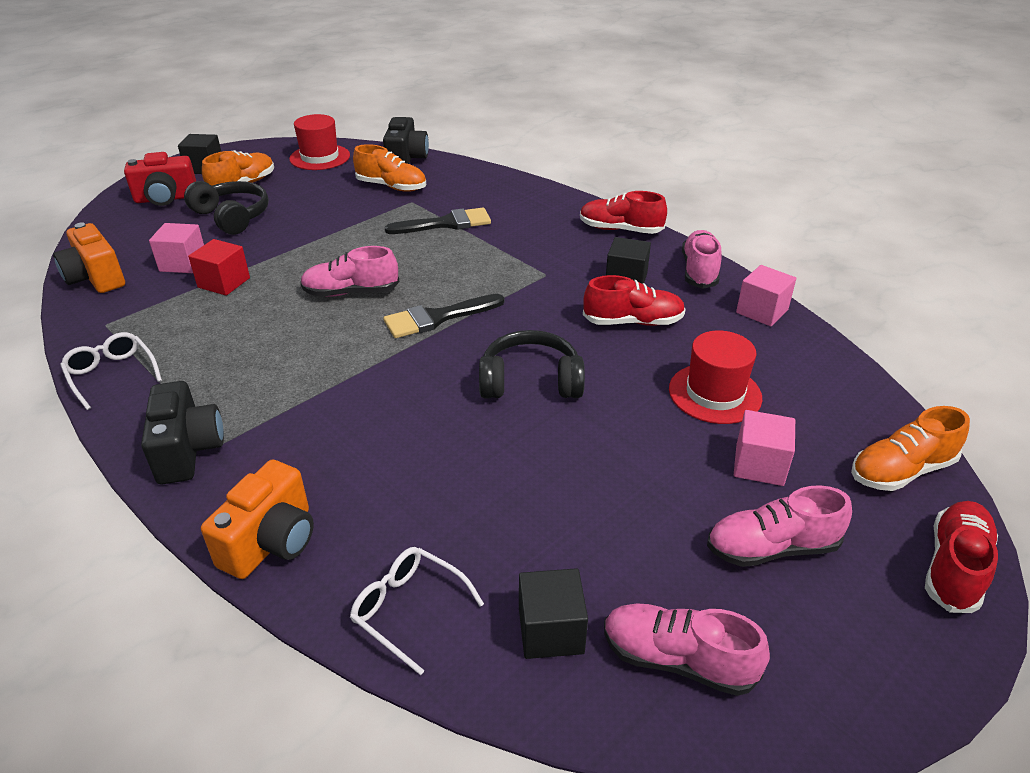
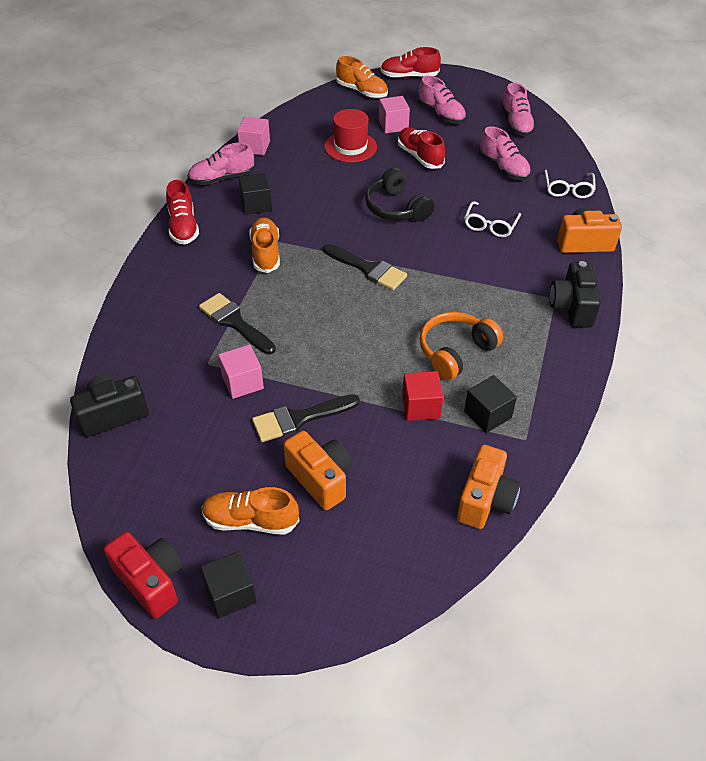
camera: 120 degrees left, 10 degrees up
white glasses [60,332,162,410] -> white glasses moved to [464,201,521,237]
red camera [124,152,196,206] -> red camera moved to [104,532,183,619]
black camera [141,381,224,484] -> black camera turned 45 degrees counterclockwise [550,261,601,328]
pink cube [149,223,204,273] -> pink cube moved to [218,345,264,399]
black headphones [184,181,269,235] -> orange camera [283,431,352,510]
red hat [289,114,350,170] -> none
pink shoe [300,246,399,297] -> pink shoe moved to [479,126,531,180]
orange shoe [353,144,426,192] -> orange shoe moved to [249,217,280,273]
black cube [519,568,588,659] -> black cube moved to [464,375,517,433]
red shoe [583,275,686,326] -> red shoe moved to [398,127,445,169]
none -> black brush [252,394,360,442]
none -> orange headphones [419,312,503,380]

